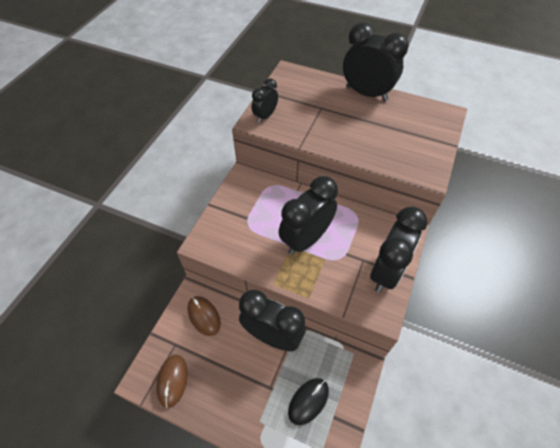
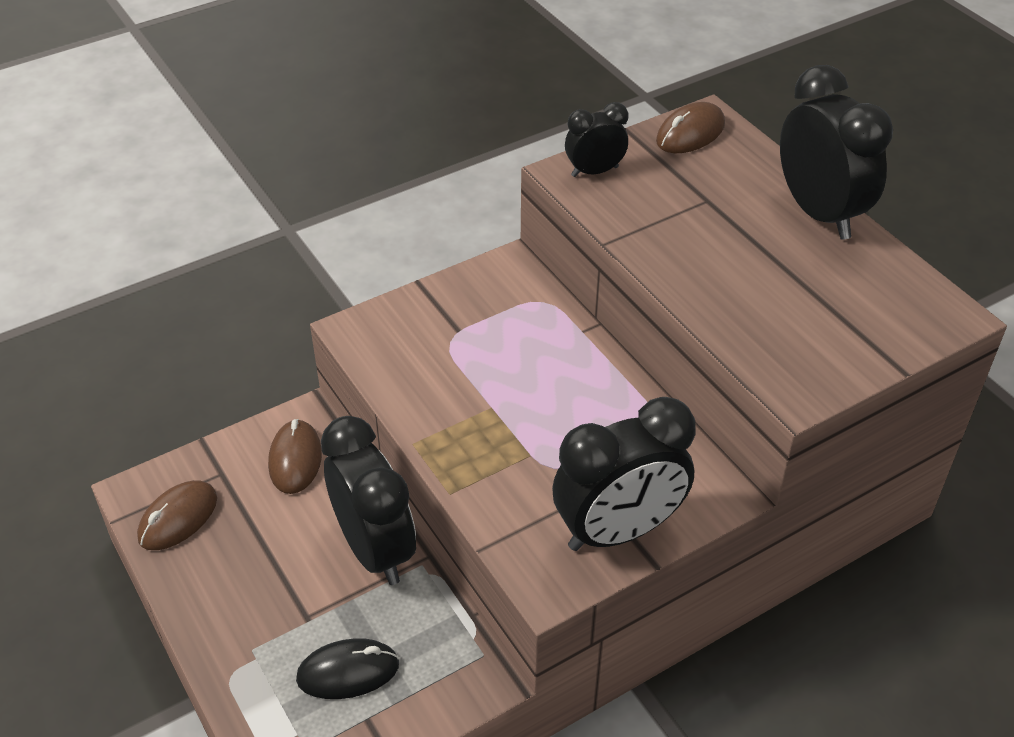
camera: 35 degrees right, 10 degrees down
black clock [278,176,338,255] -> none
none -> brown mouse [656,102,725,153]

